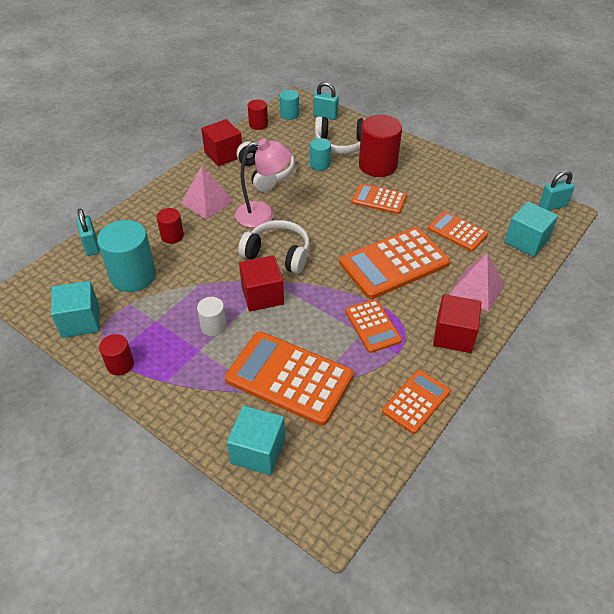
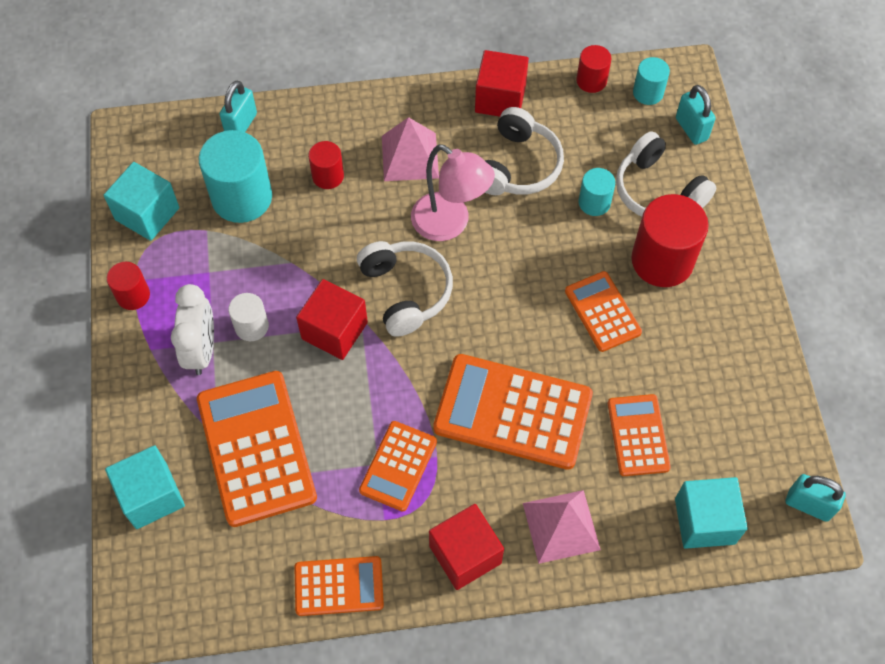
camera: 45 degrees right, 15 degrees up
none -> white clock [171,284,214,375]

